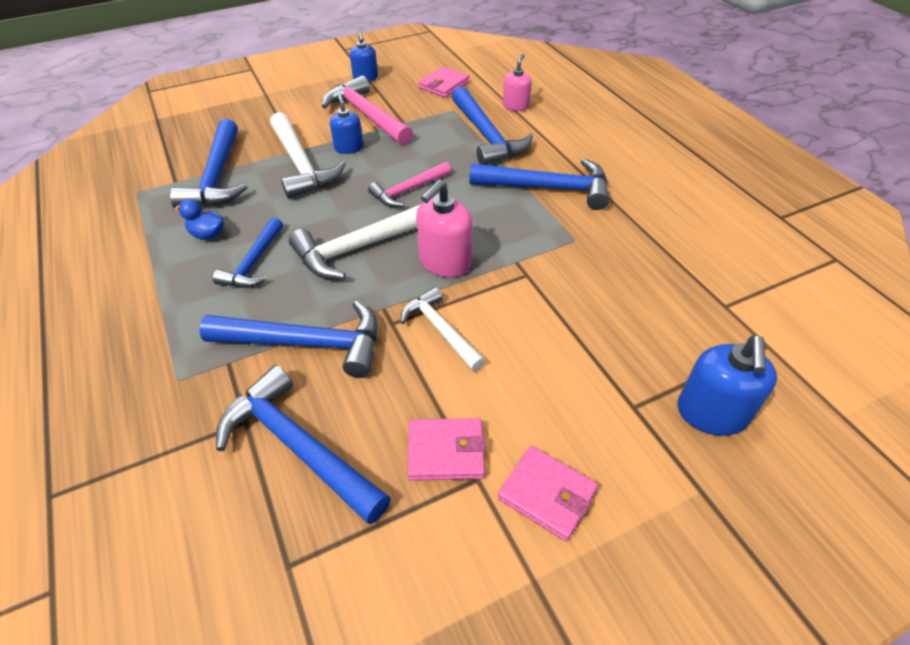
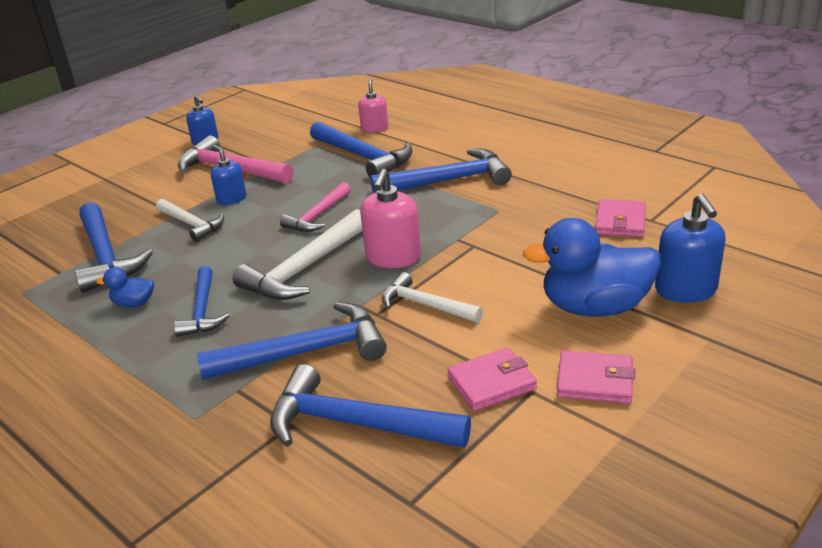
camera: 20 degrees left, 15 degrees down
white hammer [270,112,346,199] -> white hammer [156,199,224,242], size x0.62
pink wallet [419,66,469,98] -> pink wallet moved to [595,199,646,237]
none -> blue duck [523,218,661,317]

